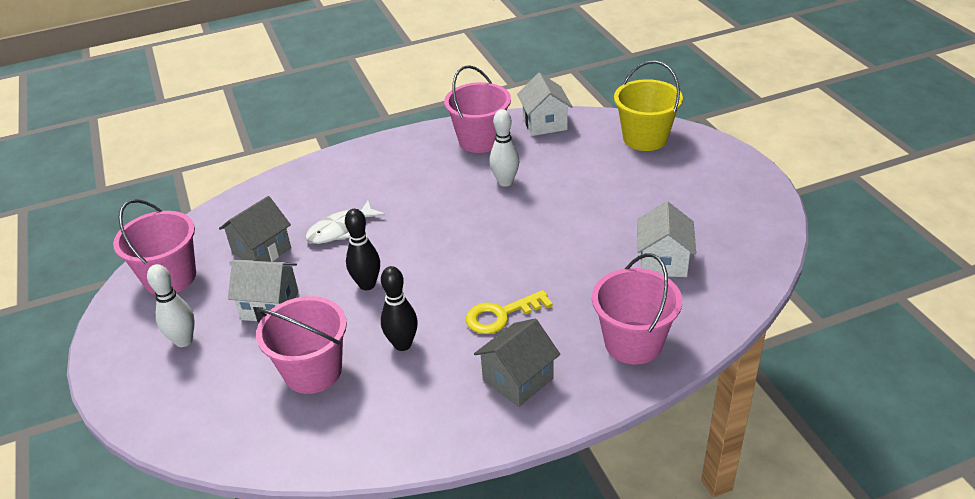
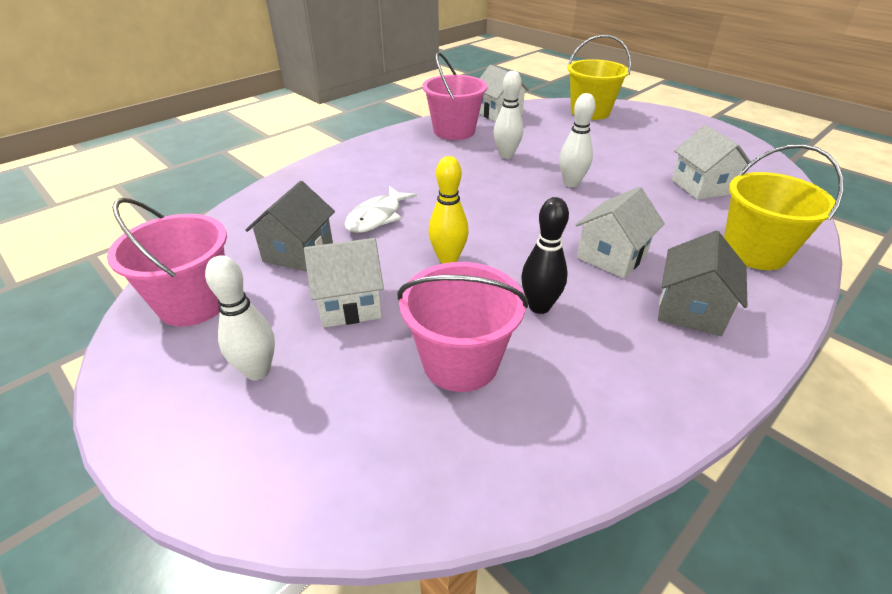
camera: 25 degrees left, 0 degrees up
black bowling pin [345,209,380,290] -> yellow bowling pin [428,156,469,264]
yellow key [466,290,553,334] -> white house [576,187,665,278]
pink bucket [592,253,682,365] -> yellow bucket [724,144,844,270]
none -> white bowling pin [559,93,596,187]

